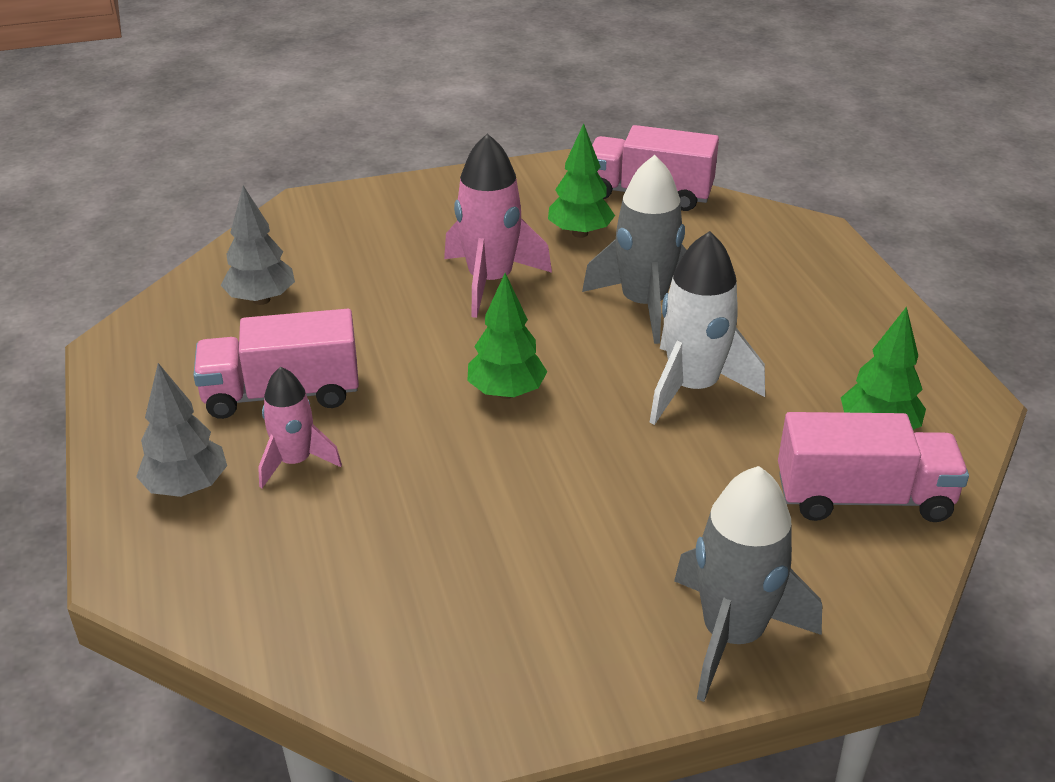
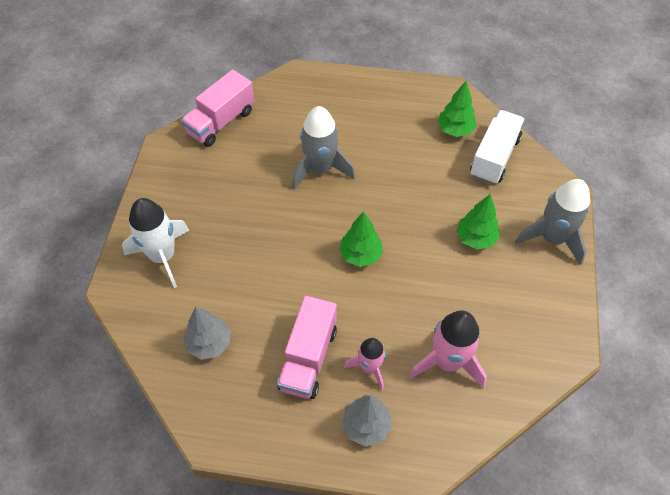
camera: 65 degrees left, 20 degrees up
pink rocket [444,133,552,318] -> pink rocket moved to [409,310,487,388]
green tree [548,123,615,238] -> green tree moved to [456,194,500,250]
white rocket [650,231,765,425] -> white rocket moved to [122,198,190,288]
pink truck [778,412,969,522] -> white truck [470,110,525,184]

